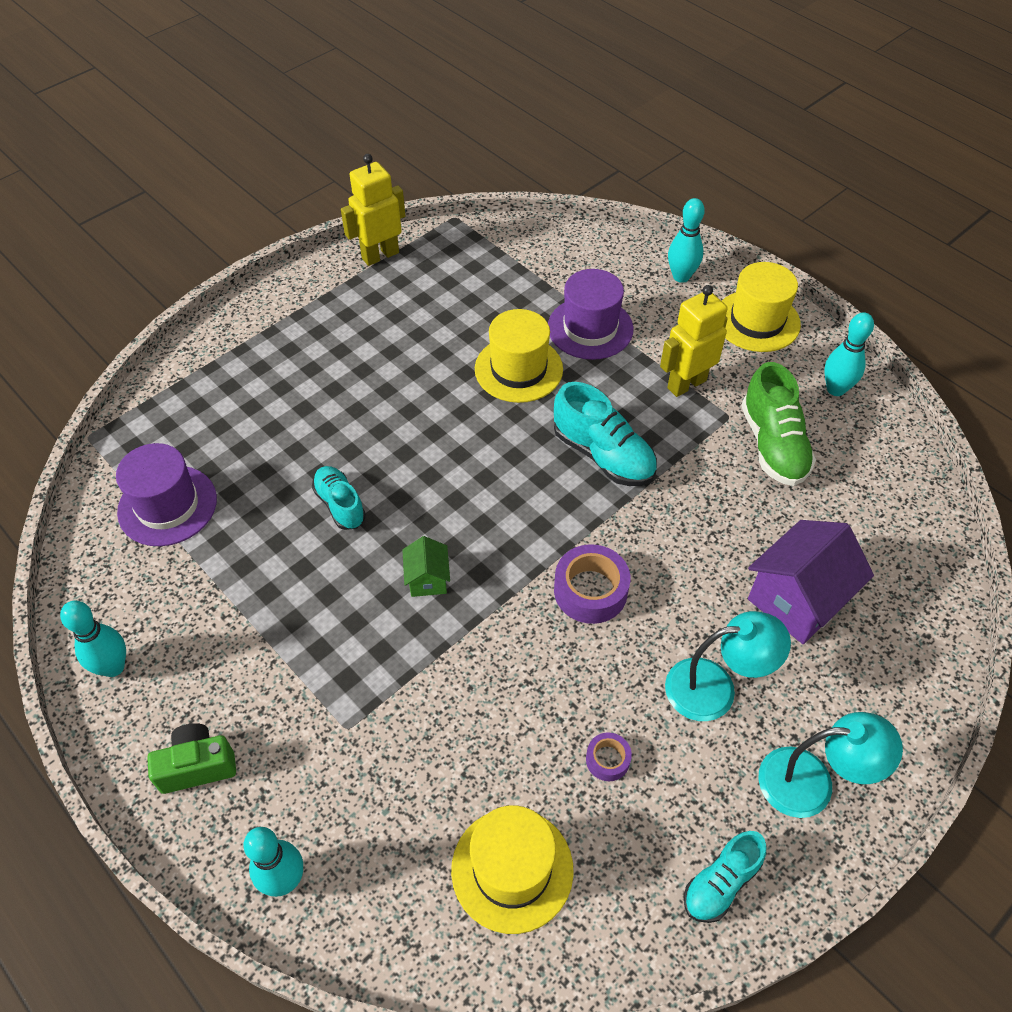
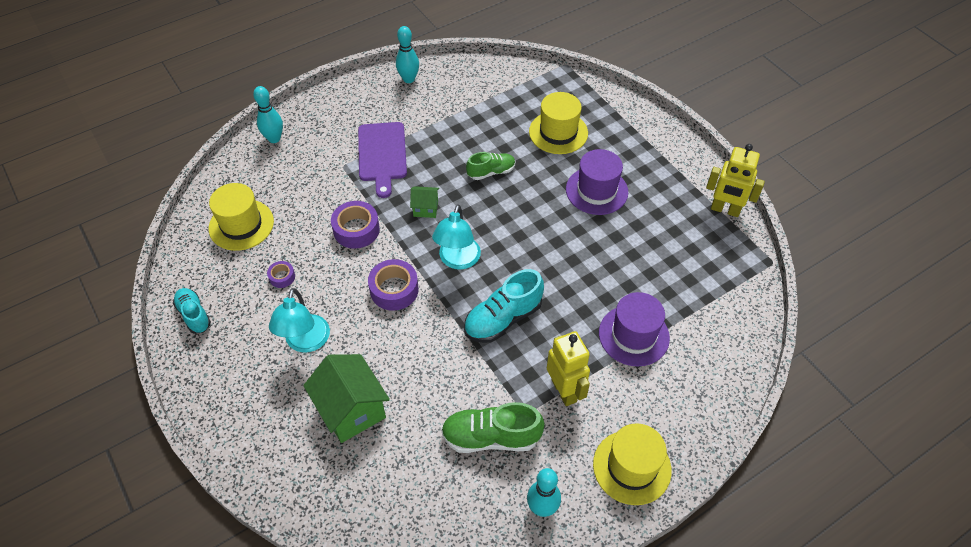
camera: 100 degrees right, 0 degrees up
purple hat [116,443,217,546] -> purple hat moved to [566,149,628,215]
green camera [147,723,236,794] -> none
turquoise shoe [312,466,366,530] -> green shoe [466,152,515,180]
yellow robot [341,154,406,266] -> yellow robot turned 135 degrees clockwise [706,144,765,217]
yellow hat [475,309,563,403] -> yellow hat moved to [529,92,588,154]
turquoise bowling pin [668,198,705,283] -> none
purple house [748,520,874,644] -> green house [303,354,390,443]
turquoise lamp [759,712,903,818] -> turquoise lamp moved to [432,204,481,270]
none -> purple tape [331,201,380,249]
none -> purple cutting board [358,122,407,198]

